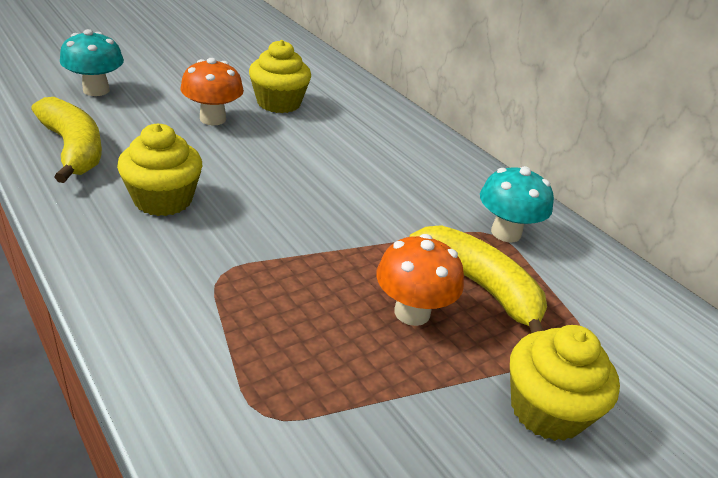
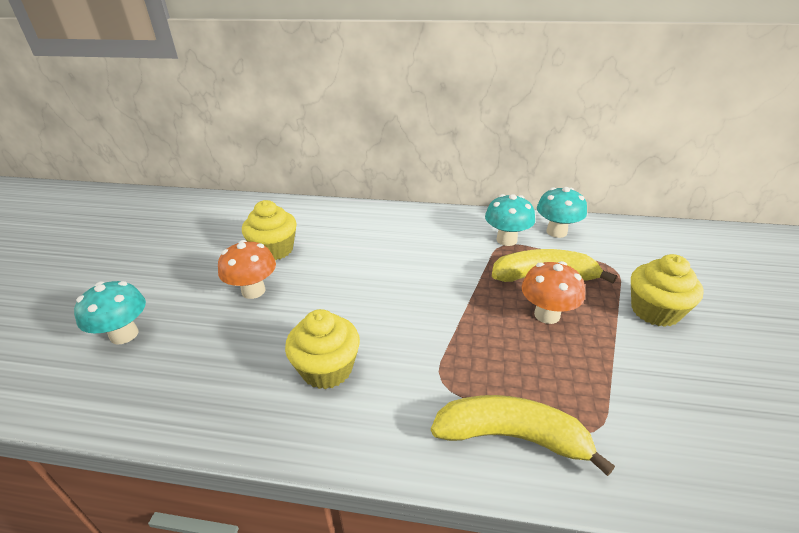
camera: 40 degrees left, 0 degrees up
yellow banana [31,97,102,183] -> yellow banana moved to [431,395,615,476]
none -> turquoise mushroom [537,187,587,238]

